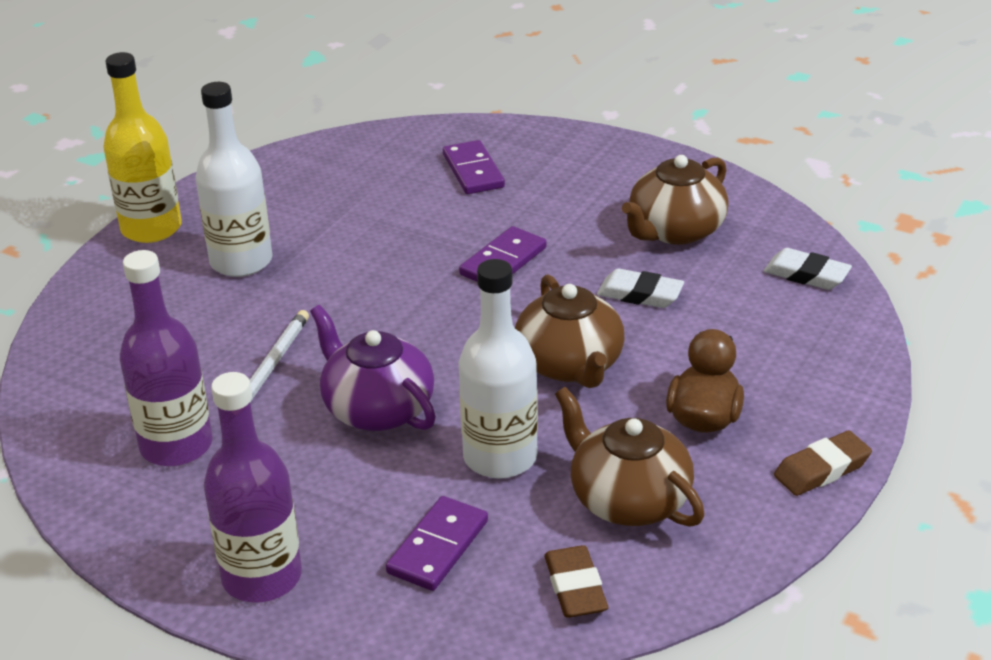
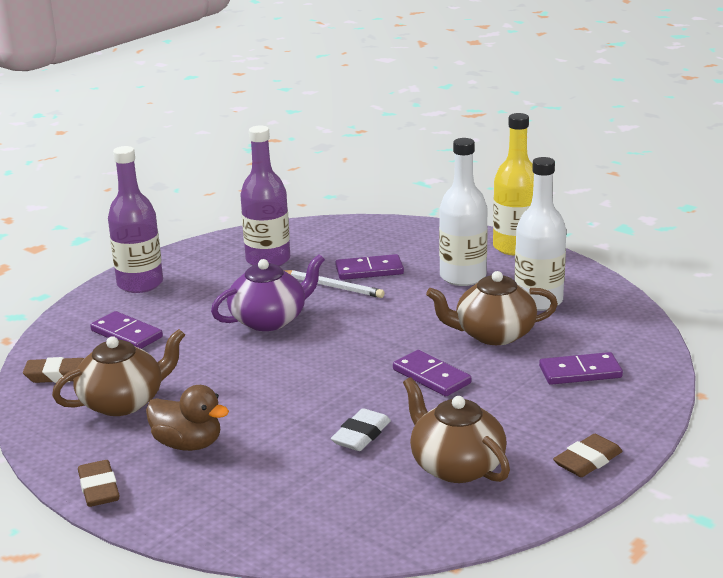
camera: 100 degrees right, 10 degrees down
white bottle [459,259,538,479] -> white bottle moved to [515,157,566,311]
brown teapot [515,274,624,388] -> brown teapot moved to [426,271,558,345]
white eraser [764,248,852,290] -> none
none -> purple domino [335,254,404,280]
none -> brown eraser [553,434,623,477]

